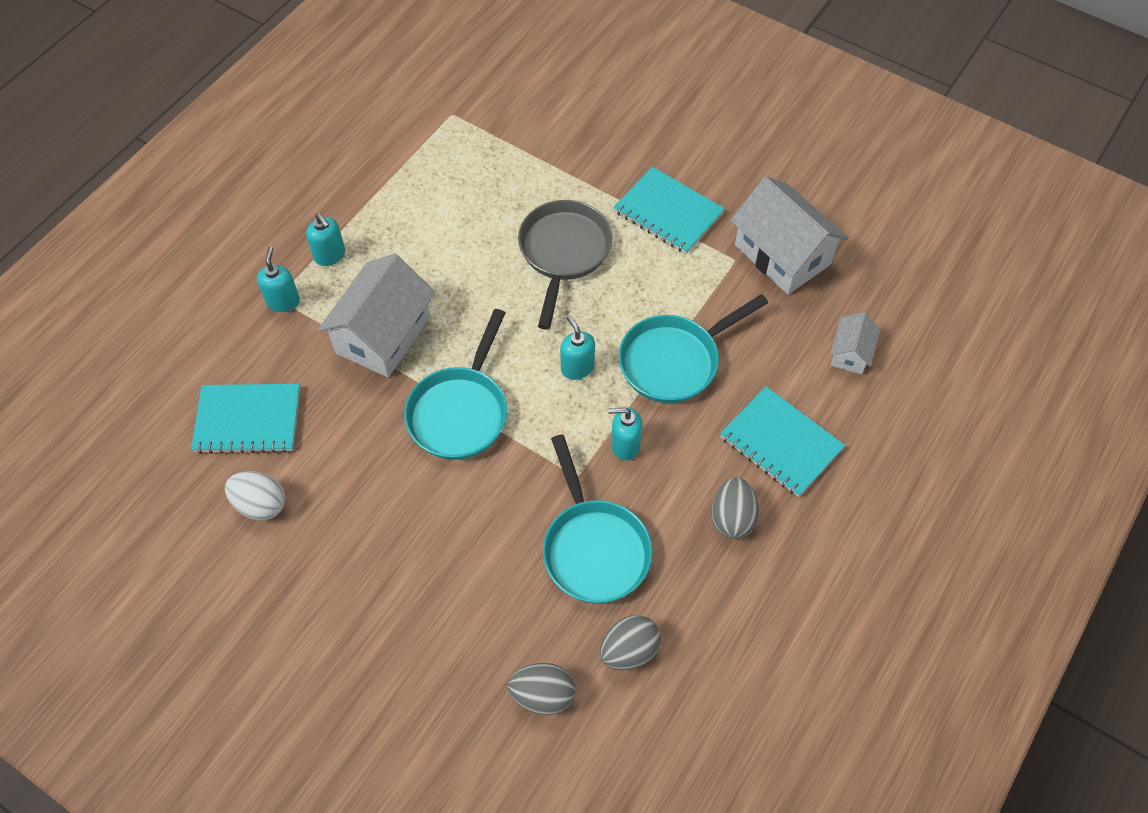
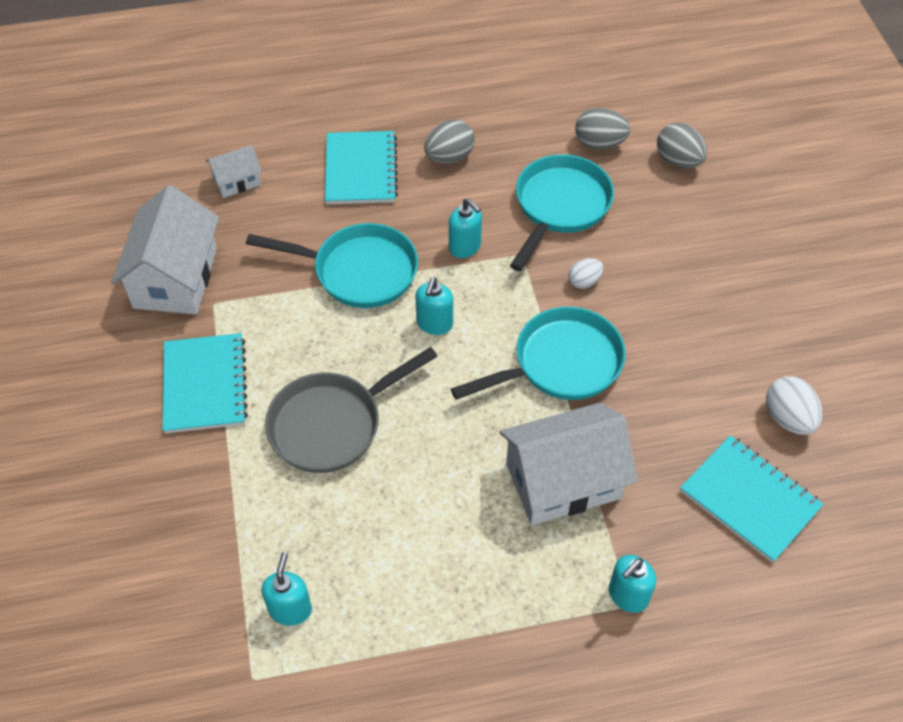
camera: 135 degrees left, 5 degrees down
turquoise soap dispenser [306,213,345,266] -> turquoise soap dispenser moved to [261,552,312,626]
none -> white egg [568,258,603,289]

